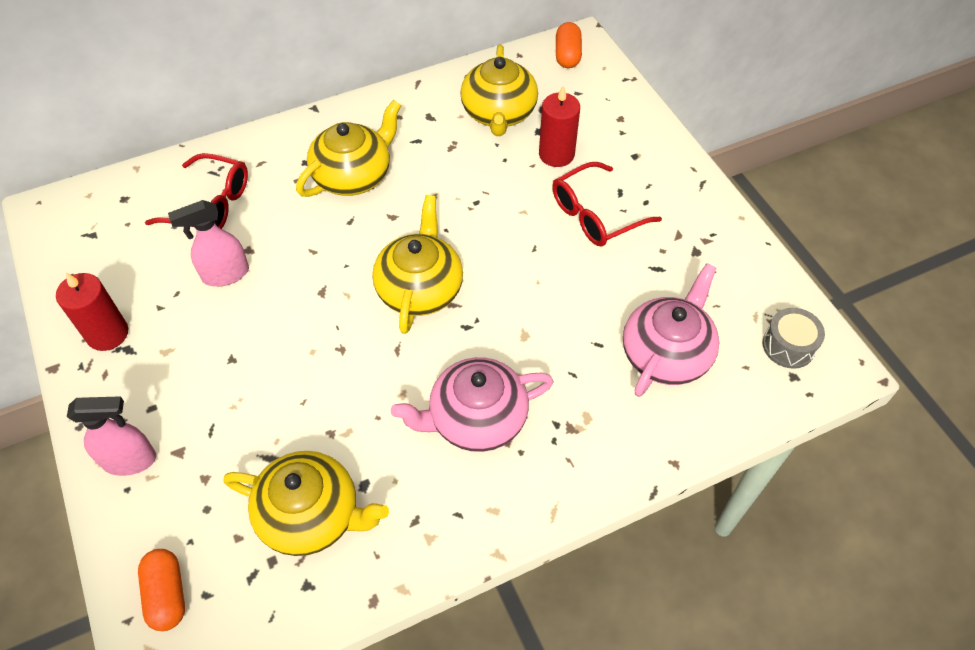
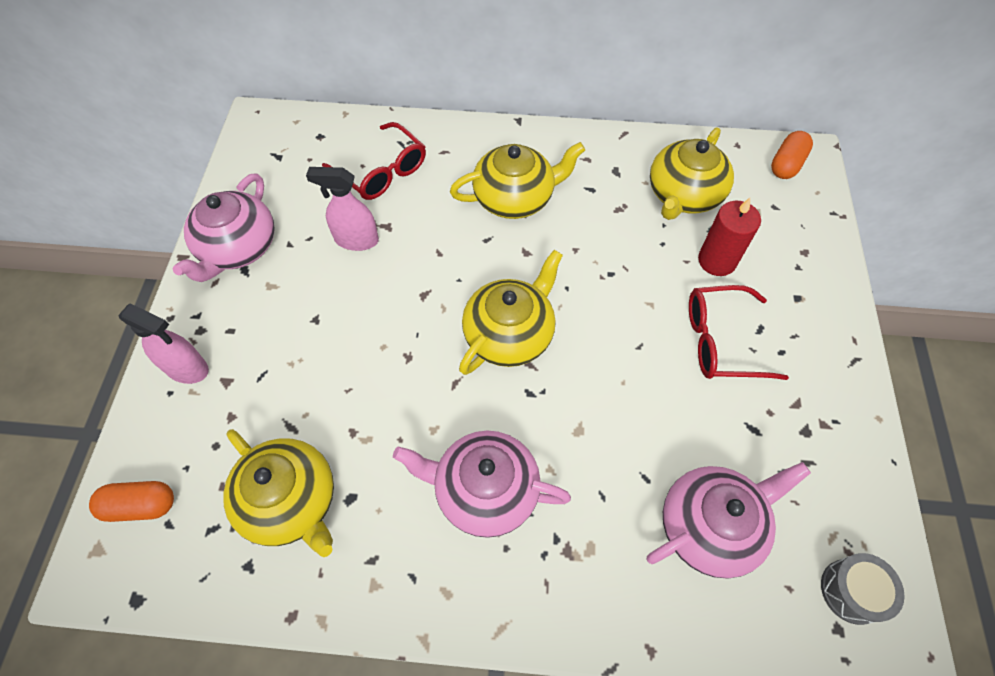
camera: 30 degrees right, 5 degrees up
red candle [56,272,128,351] -> pink teapot [173,173,275,282]
orange capsule [138,549,185,631] -> orange capsule turned 75 degrees clockwise [89,481,174,522]

